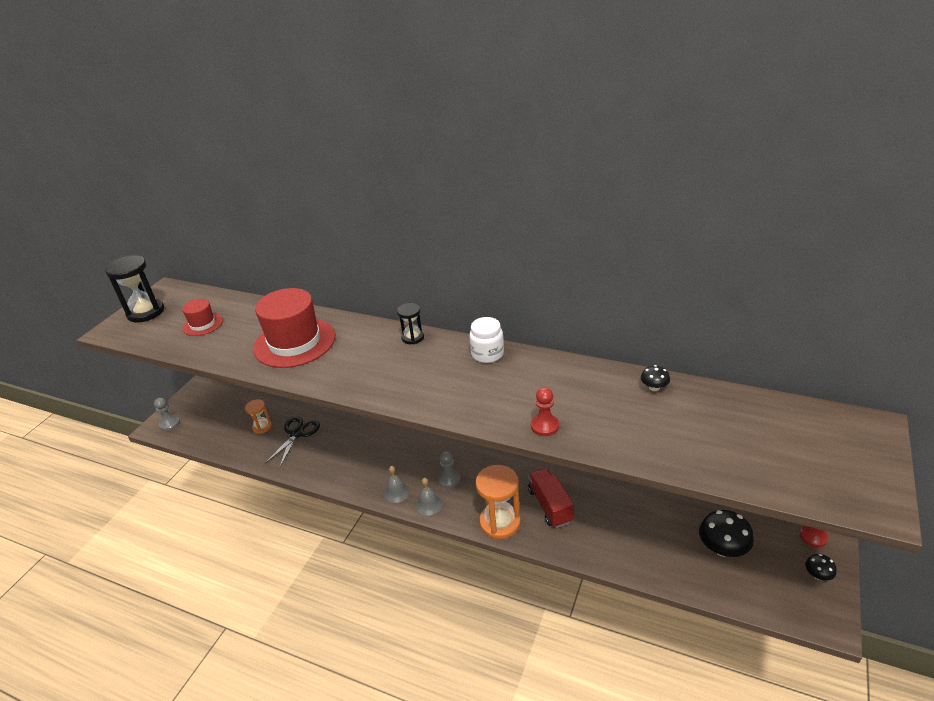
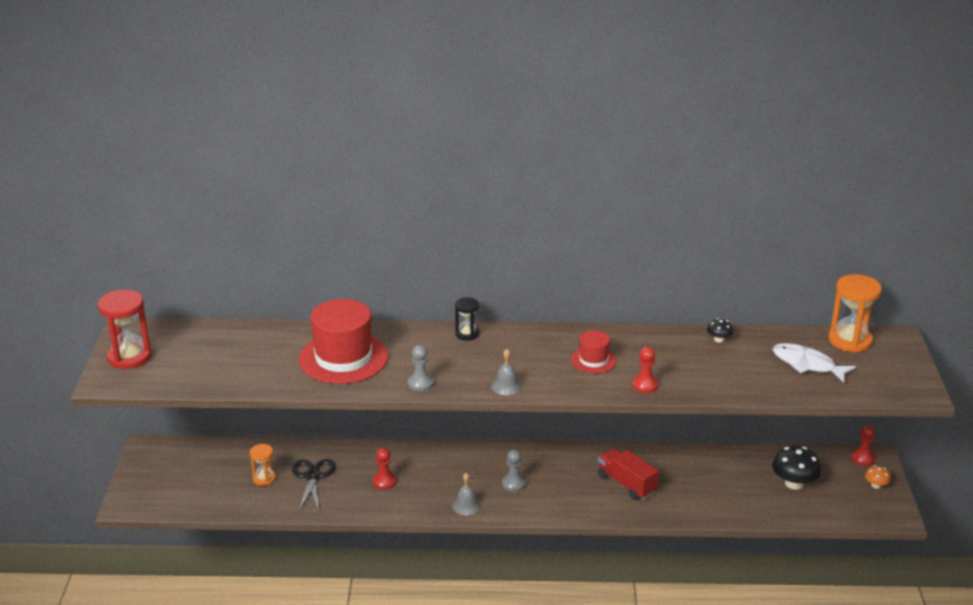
camera: 25 degrees left, 5 degrees down
black hourglass [105,255,164,322] -> red hourglass [98,290,152,369]
grey pawn [154,398,180,431] -> grey pawn moved to [408,345,434,391]
red hat [182,299,223,336] -> red hat moved to [571,330,617,373]
grey bell [416,478,442,516] -> grey bell moved to [492,349,522,395]
white jar [469,317,504,363] -> none
orange hourglass [475,465,521,539] -> orange hourglass moved to [828,274,882,353]
black mushroom [805,554,837,581] -> orange mushroom [865,465,891,489]
none -> red pawn [373,448,397,490]
none -> white fish [772,343,856,383]

